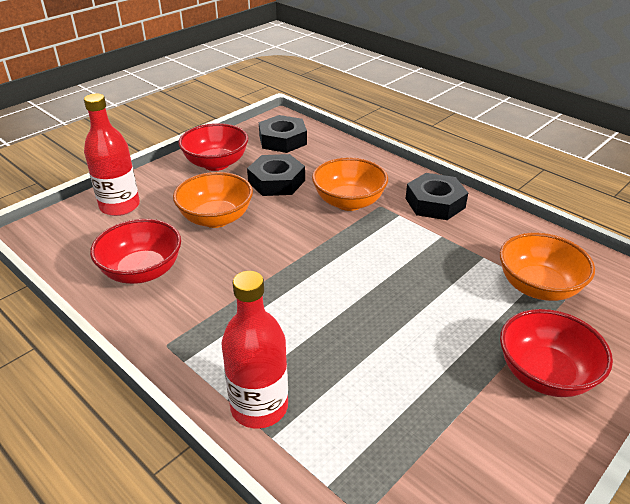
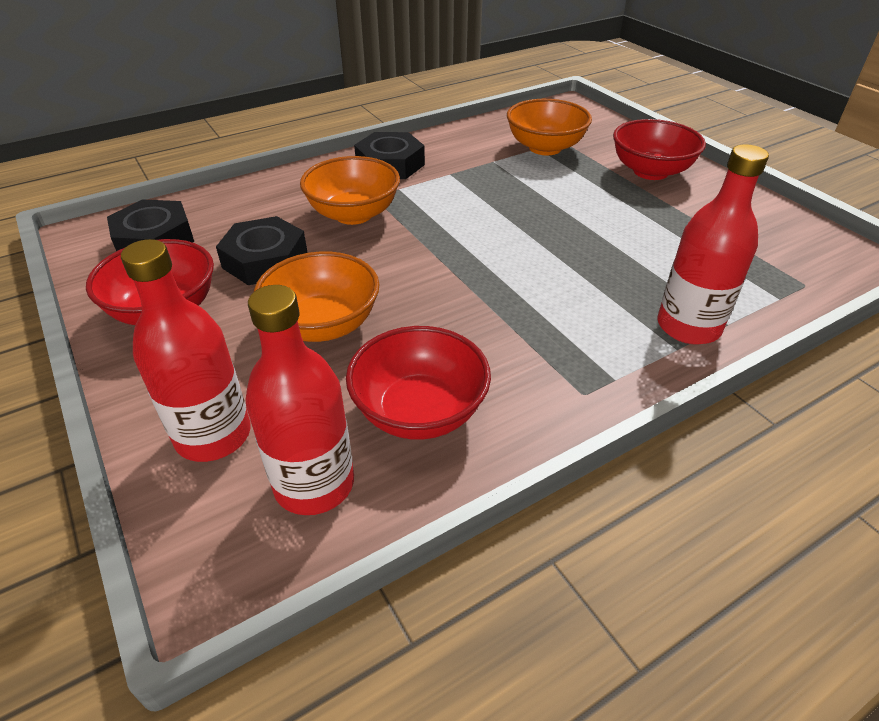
camera: 75 degrees left, 5 degrees up
none -> red bottle [245,285,354,515]

